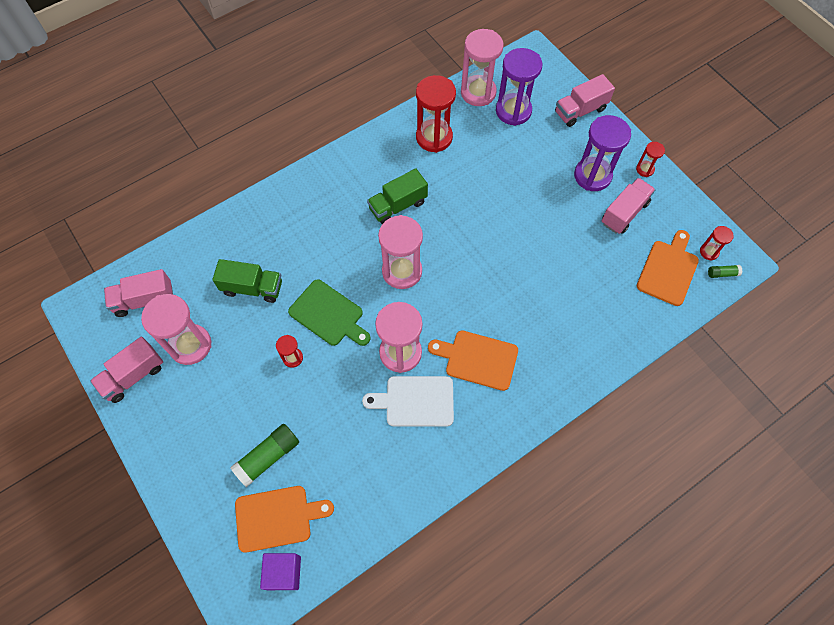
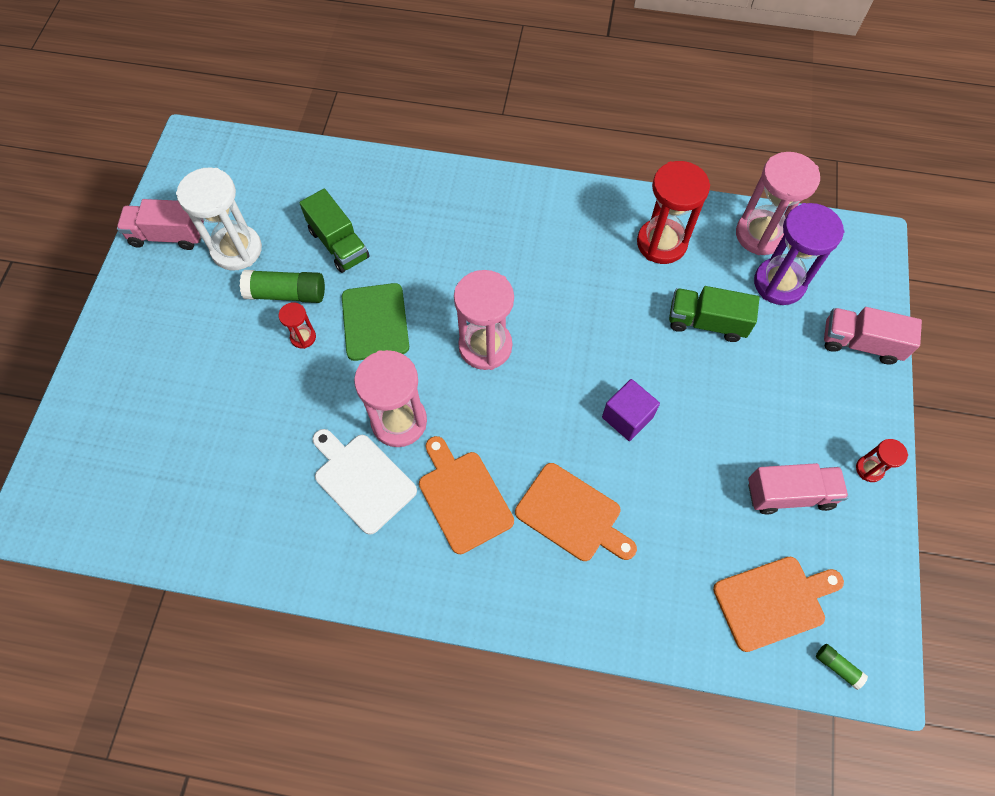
camera: 45 degrees right, 0 degrees up
pink truck [104,269,173,317] -> none
pink hourglass [141,294,211,365] -> white hourglass [176,168,262,271]
green glue stick [230,424,299,487] -> green glue stick moved to [240,270,325,303]
orange cutting board [235,486,334,553] -> orange cutting board moved to [515,463,637,561]
purple cube [260,553,301,590] -> purple cube moved to [602,379,660,441]
green truck [367,168,428,224] -> green truck moved to [669,286,759,342]
purple hourglass [574,115,631,191] -> none
red hourglass [700,226,734,261] -> none

